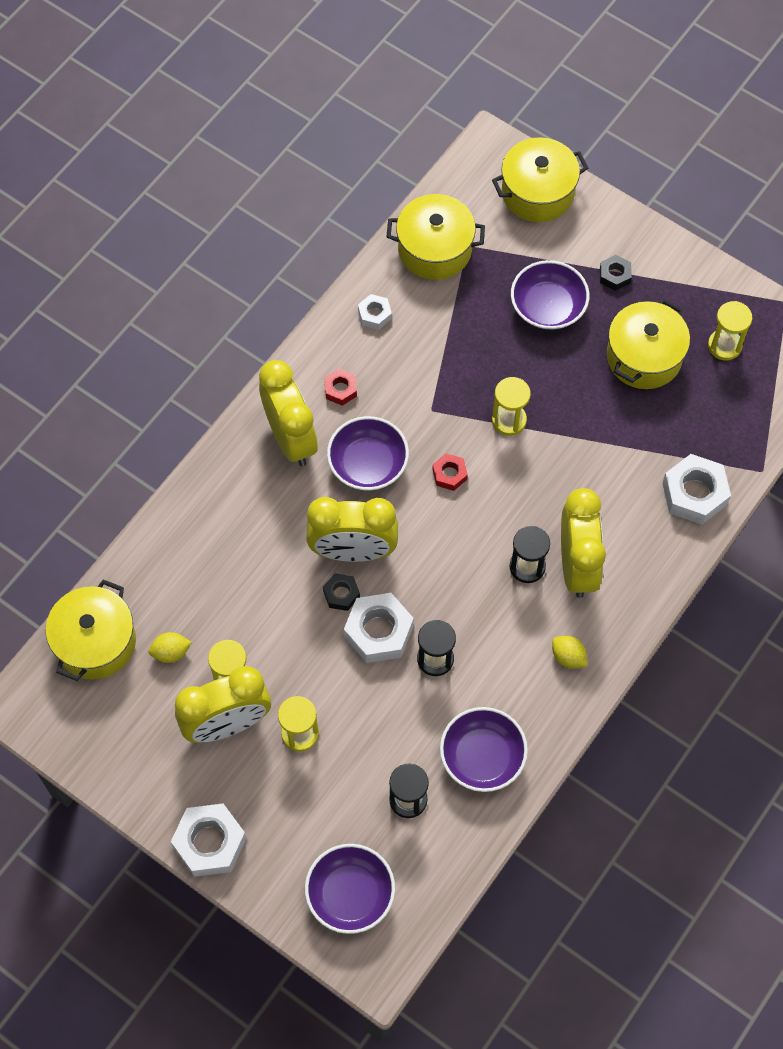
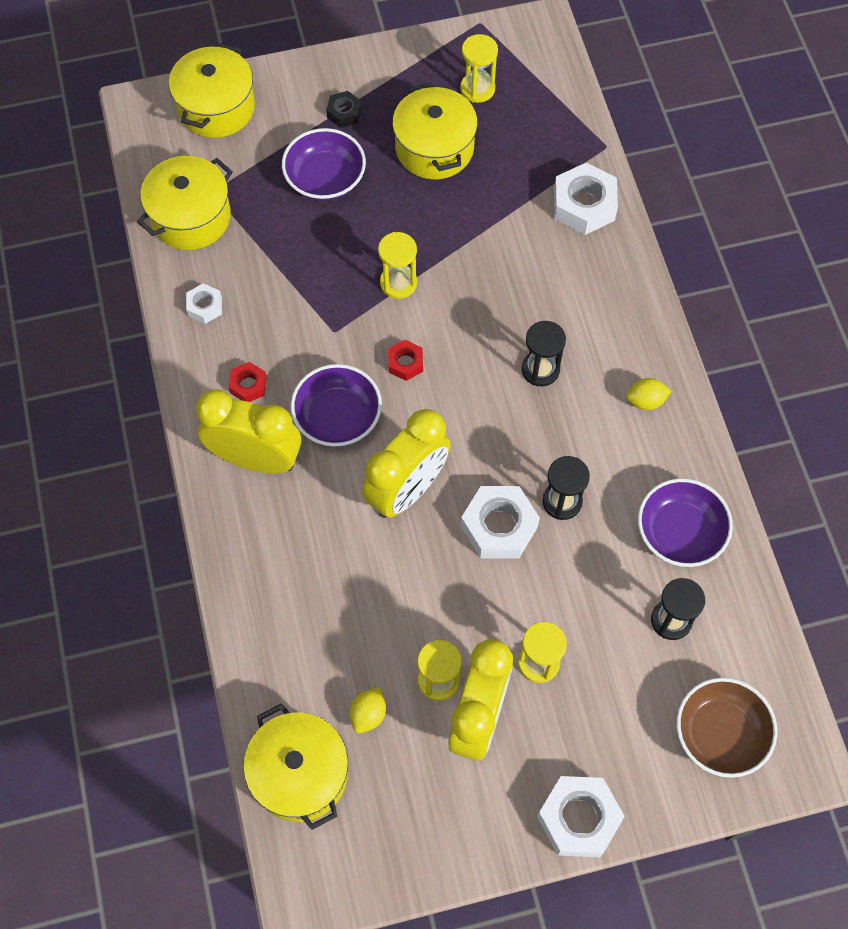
camera: 50 degrees left, 0 degrees up
purple bowl [305,844,395,934] -> brown bowl [677,678,777,778]
black nut [323,573,360,611] -> none
yellow clock [561,488,606,598] -> none

